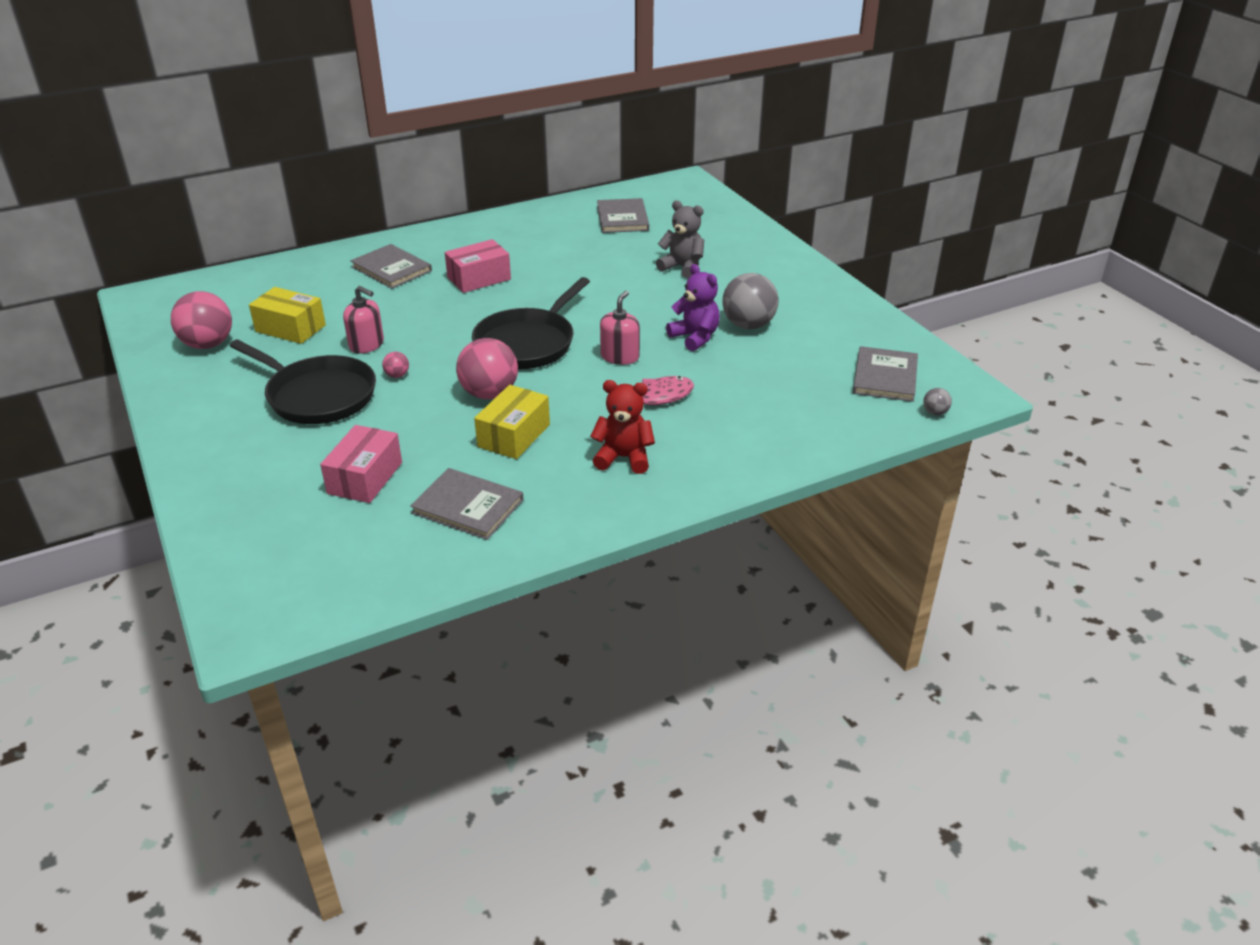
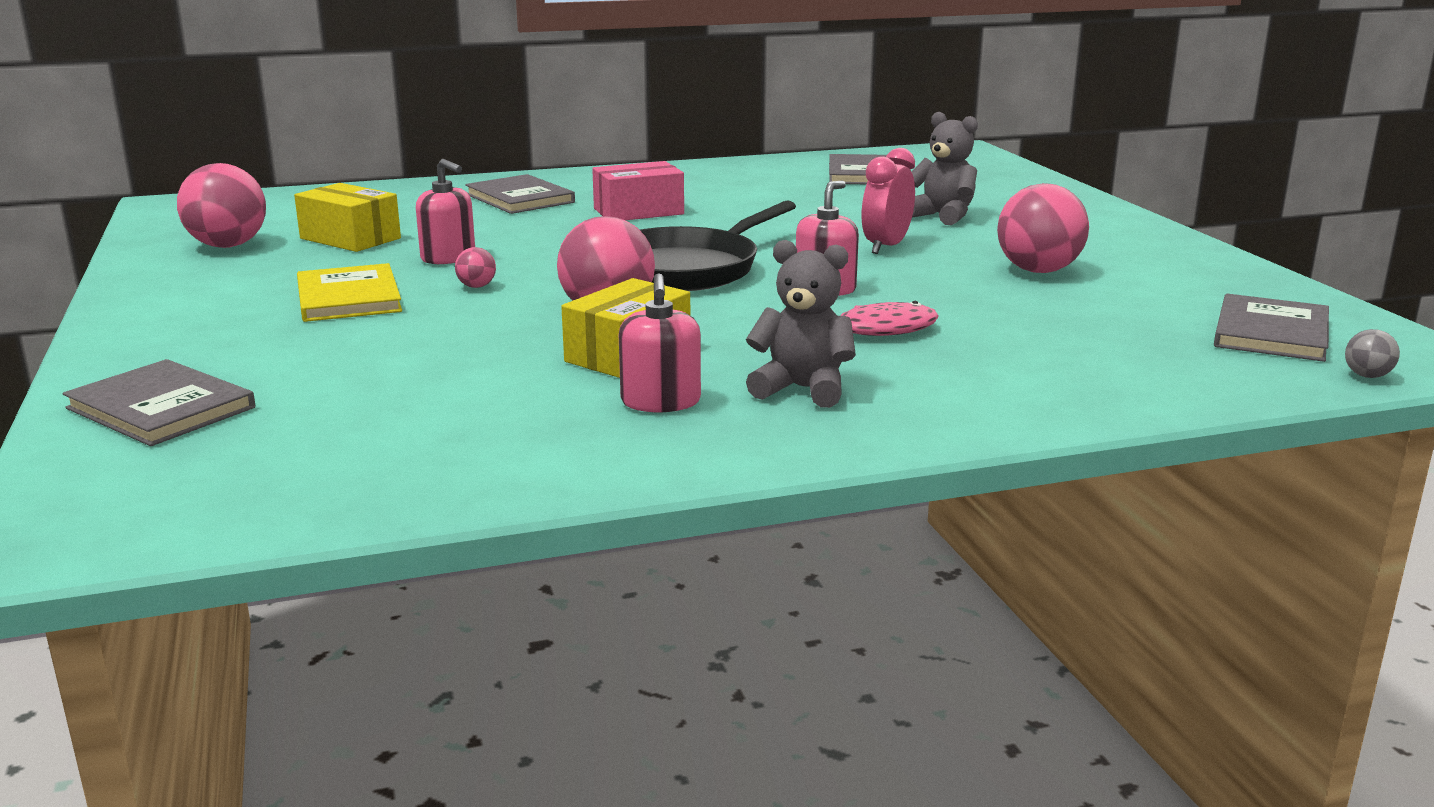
camera: 10 degrees right, 15 degrees down
black pan [230,339,376,424] -> yellow book [297,263,402,322]
pink box [320,425,402,503] -> none
grey book [410,468,524,540] -> grey book moved to [63,359,255,446]
red teddy bear [590,380,655,474] -> grey teddy bear [746,240,856,408]
purple teddy bear [666,264,720,351] -> none
grey ball [722,273,779,329] -> pink ball [997,183,1089,273]
none -> pink soap dispenser [619,273,701,412]
none -> pink clock [862,148,915,254]

